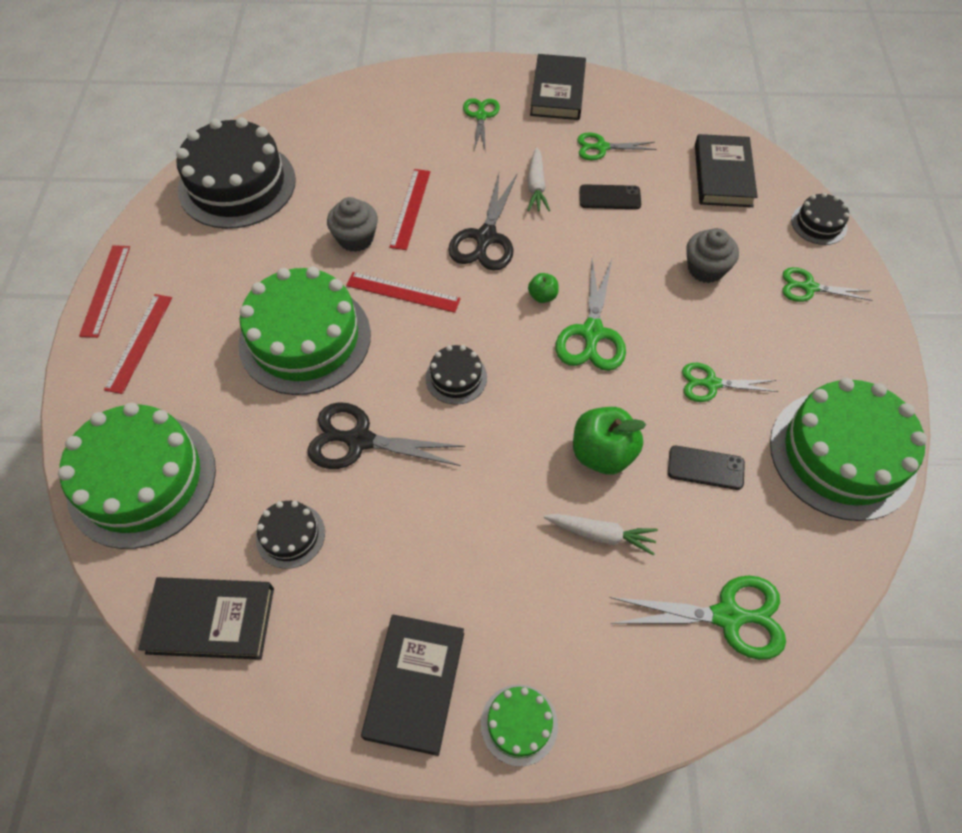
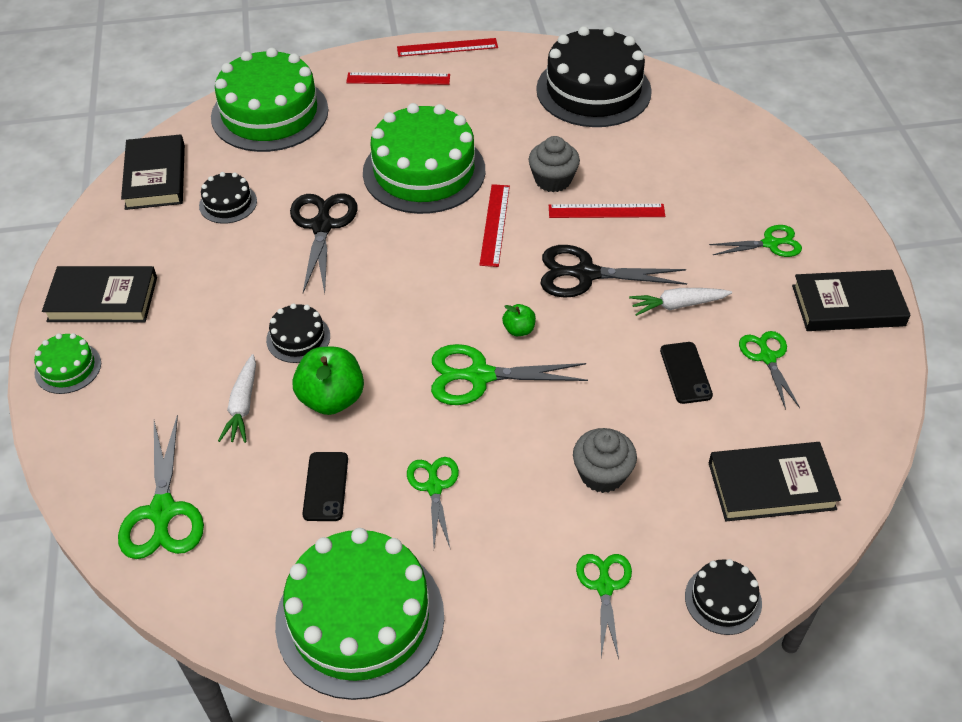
camera: 80 degrees right, 10 degrees down
black cake [425,345,487,405] -> black cake moved to [266,303,330,363]

